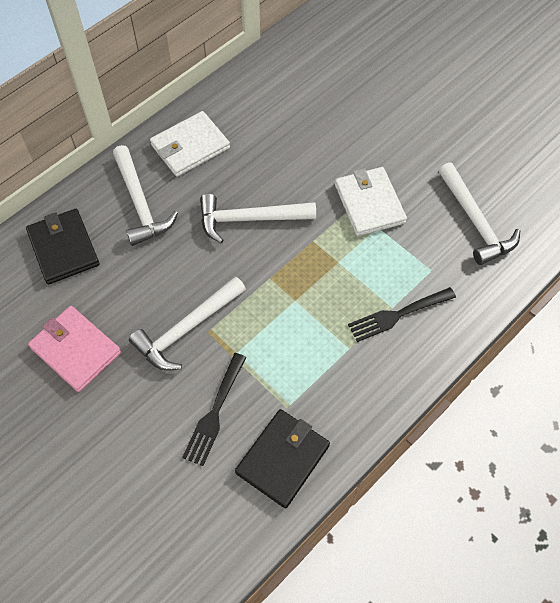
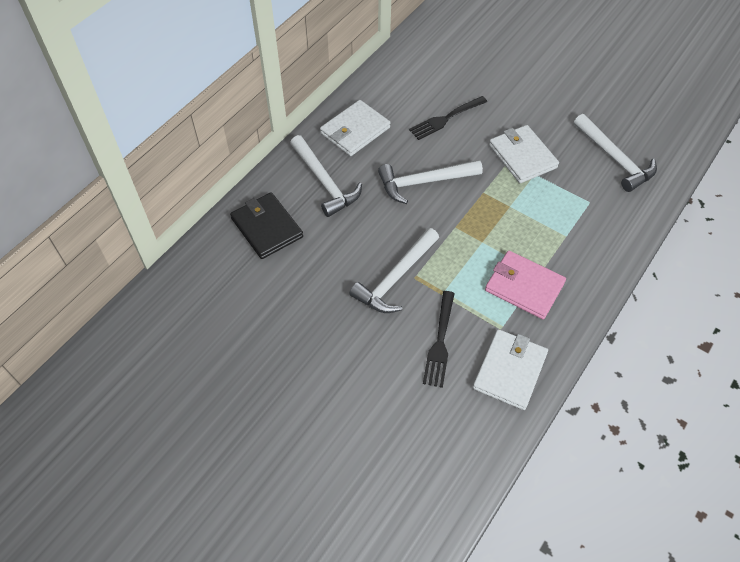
camera: 10 degrees left, 5 degrees down
pink wallet [28,306,121,392] -> pink wallet moved to [485,251,566,319]
black wallet [235,409,330,508] -> white wallet [473,329,548,410]
black fork [348,287,456,342] -> black fork moved to [409,96,487,140]

